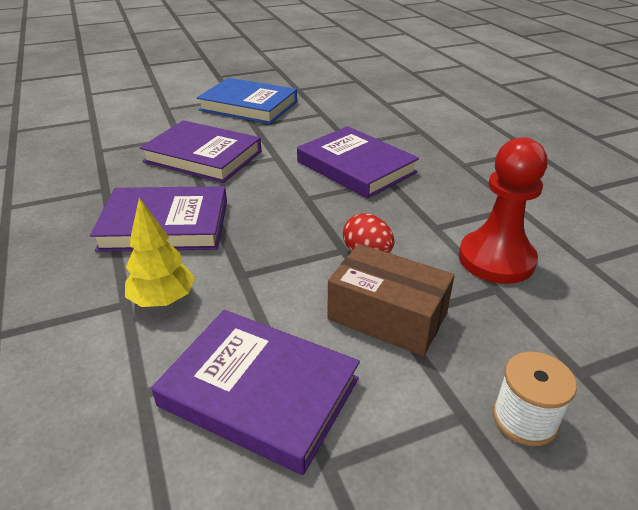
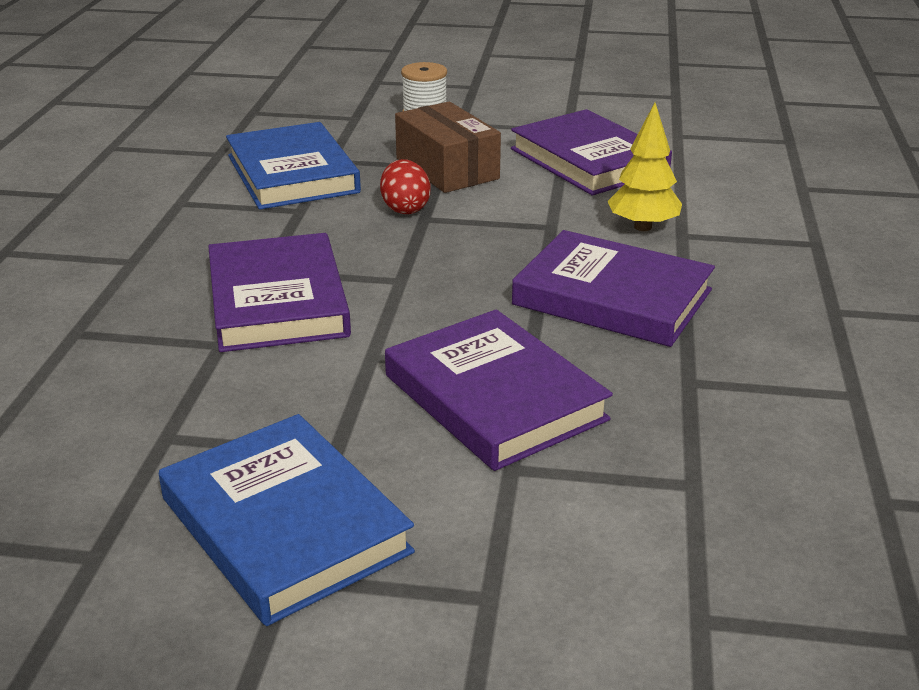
camera: 150 degrees left, 5 degrees down
red pawn [459,137,547,284] -> blue book [226,122,361,210]

